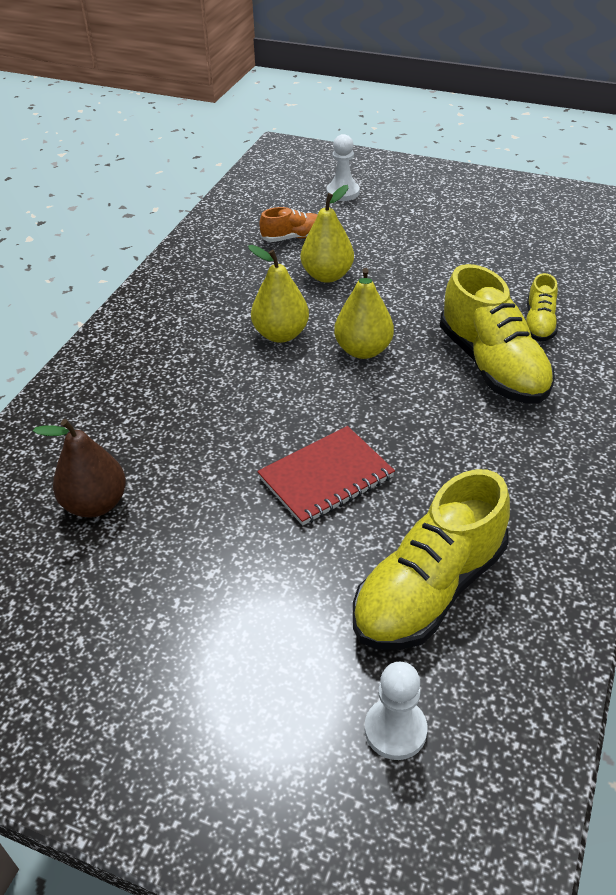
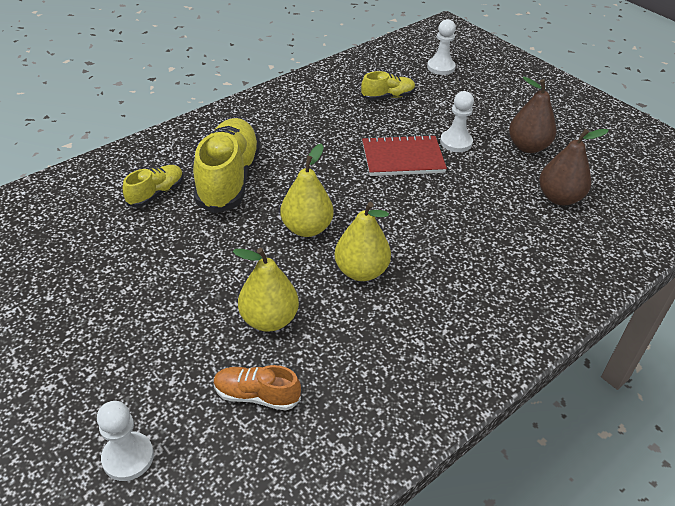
camera: 155 degrees left, 0 degrees up
yellow shoe [353,469,510,650] -> yellow shoe [361,71,416,100], size x0.51
none -> white pawn [440,91,474,152]
none -> brown pear [509,77,556,153]

